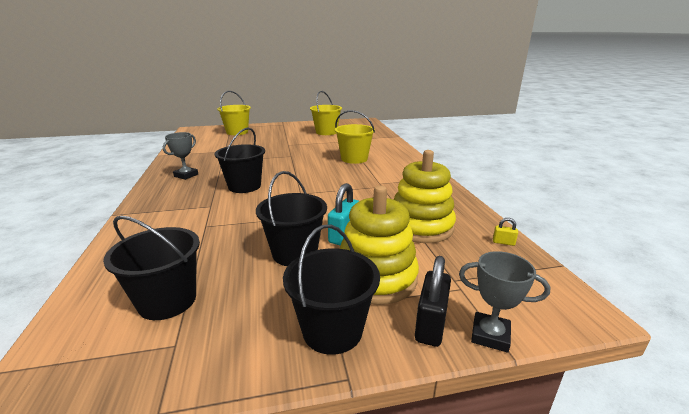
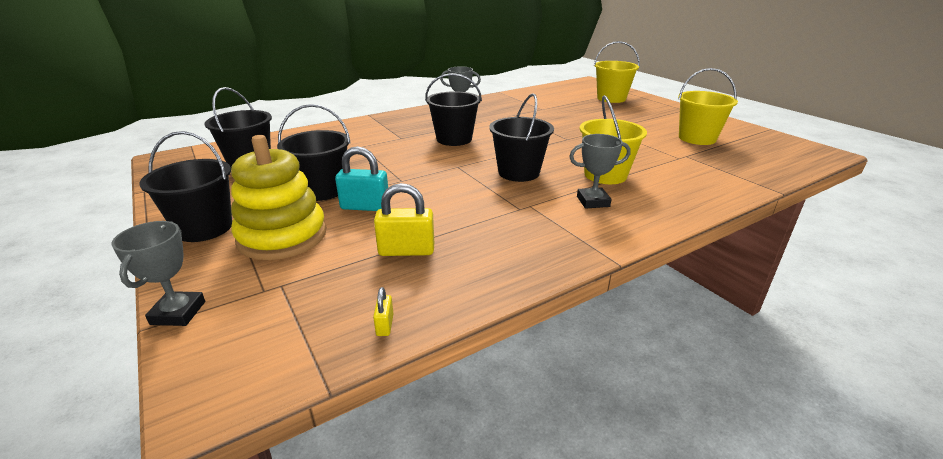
camera: 70 degrees right, 5 degrees up
yellow stacking toy [394,150,456,243] -> yellow padlock [374,183,434,256]
black padlock [415,256,451,347] -> none
none -> black bucket [489,93,554,182]
none -> grey trophy [569,134,631,208]

